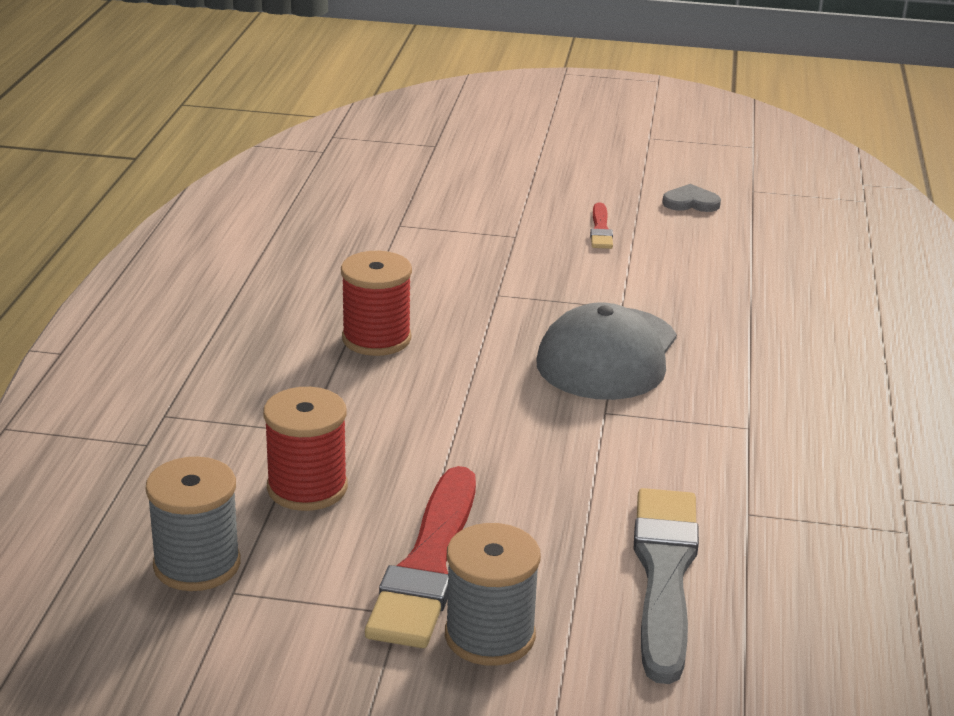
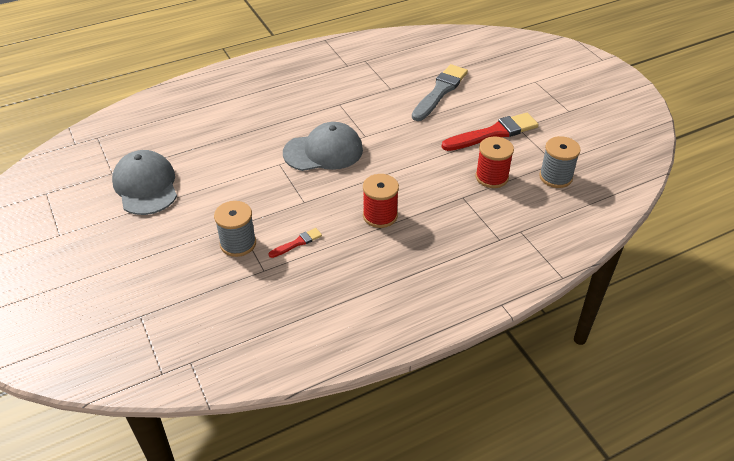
camera: 125 degrees left, 15 degrees up
grey spool [445,523,541,666] -> grey spool moved to [214,201,256,257]
red brush [590,203,613,249] -> red brush moved to [268,228,322,258]
grey brush [634,488,699,684] -> grey brush turned 150 degrees clockwise [412,64,468,121]
grey heart [662,184,721,212] -> grey cap [112,150,177,215]

